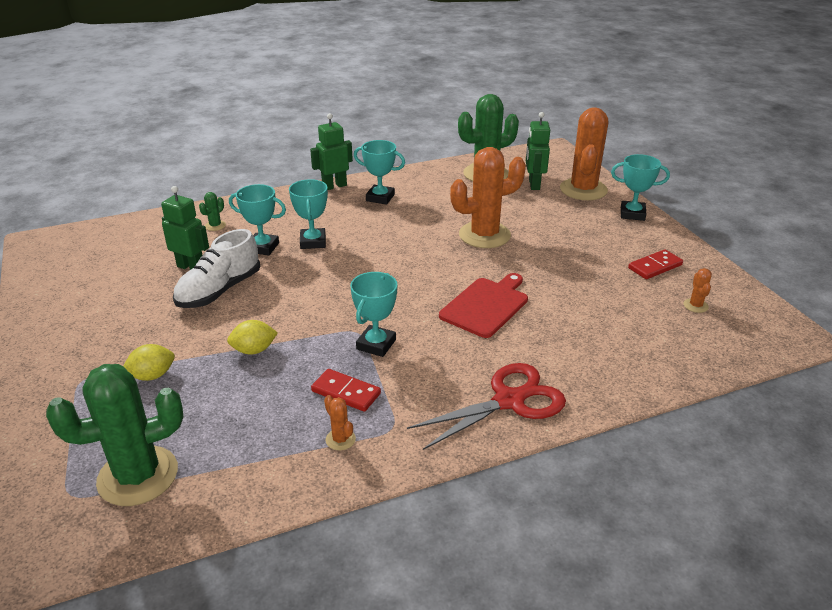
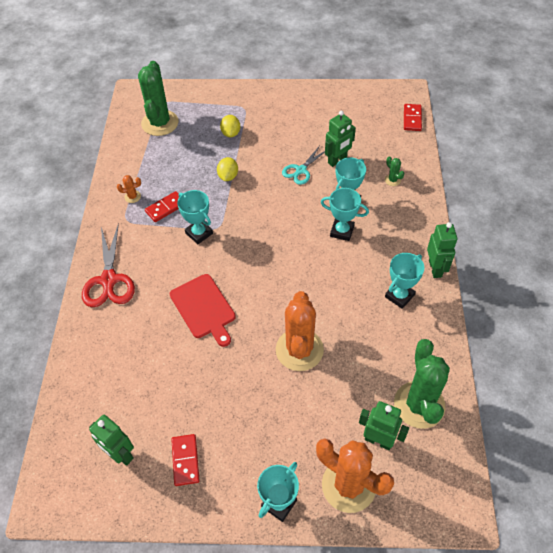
camera: 115 degrees right, 20 degrees up
white shoe [173,229,260,308] -> turquoise scissors [282,146,325,185]
orange cactus [684,268,712,313] -> green robot [89,415,134,466]
none -> red domino [404,104,422,131]

